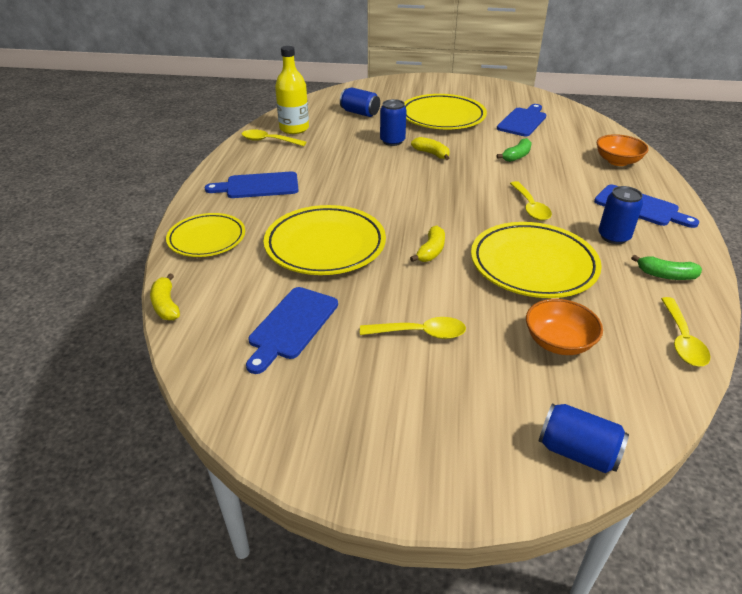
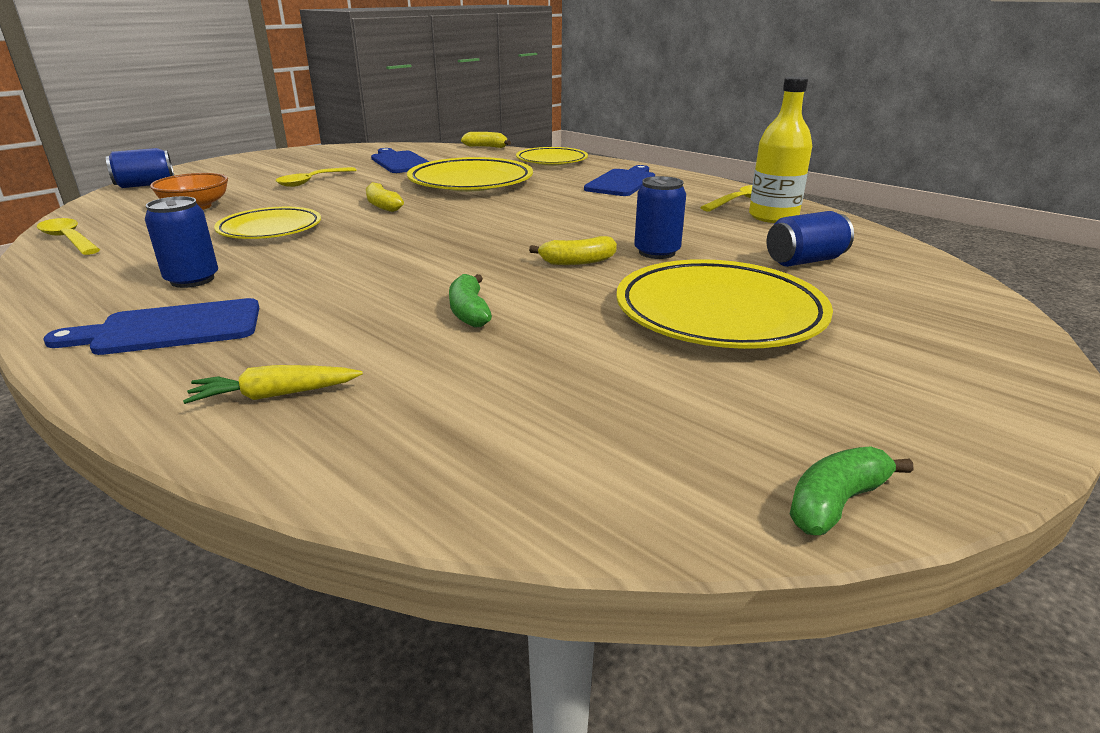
camera: 125 degrees right, 10 degrees down
yellow plate [471,222,602,298] -> yellow plate [214,207,321,239], size x0.65
blue cutting board [497,104,546,136] -> none
yellow spoon [510,181,552,221] -> none
orange bowl [597,134,649,166] -> yellow carrot [183,365,363,404]
green banana [631,255,702,280] -> green banana moved to [790,446,913,535]

